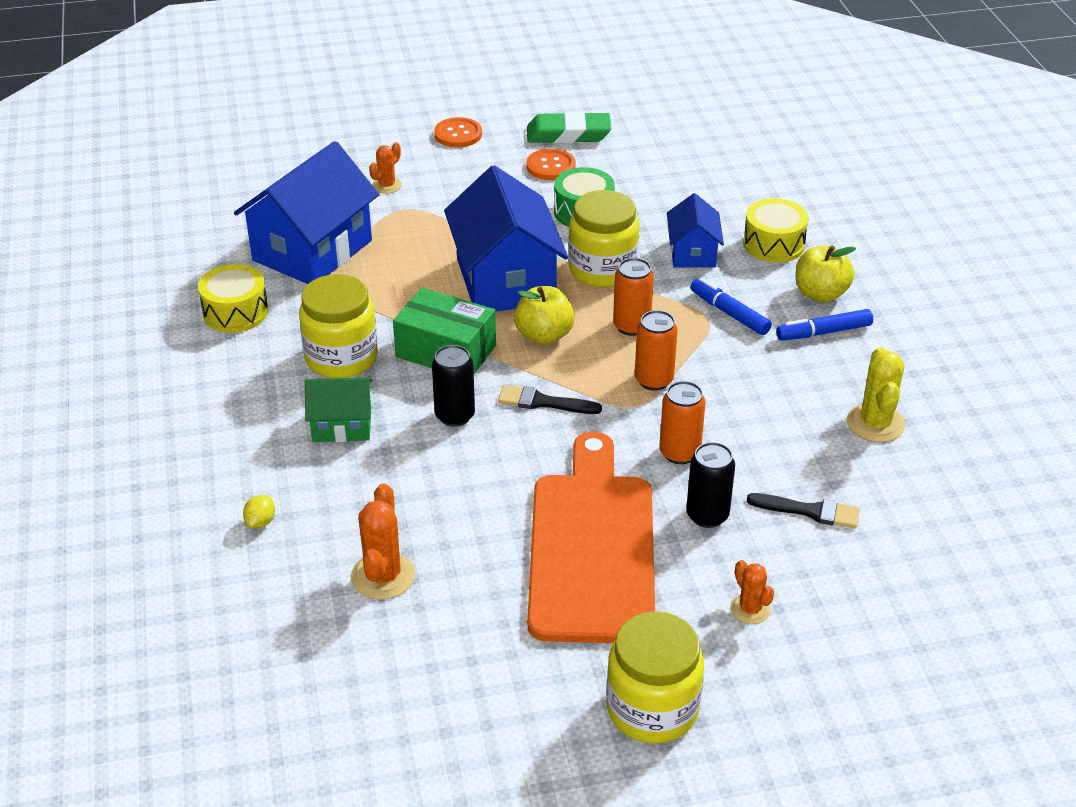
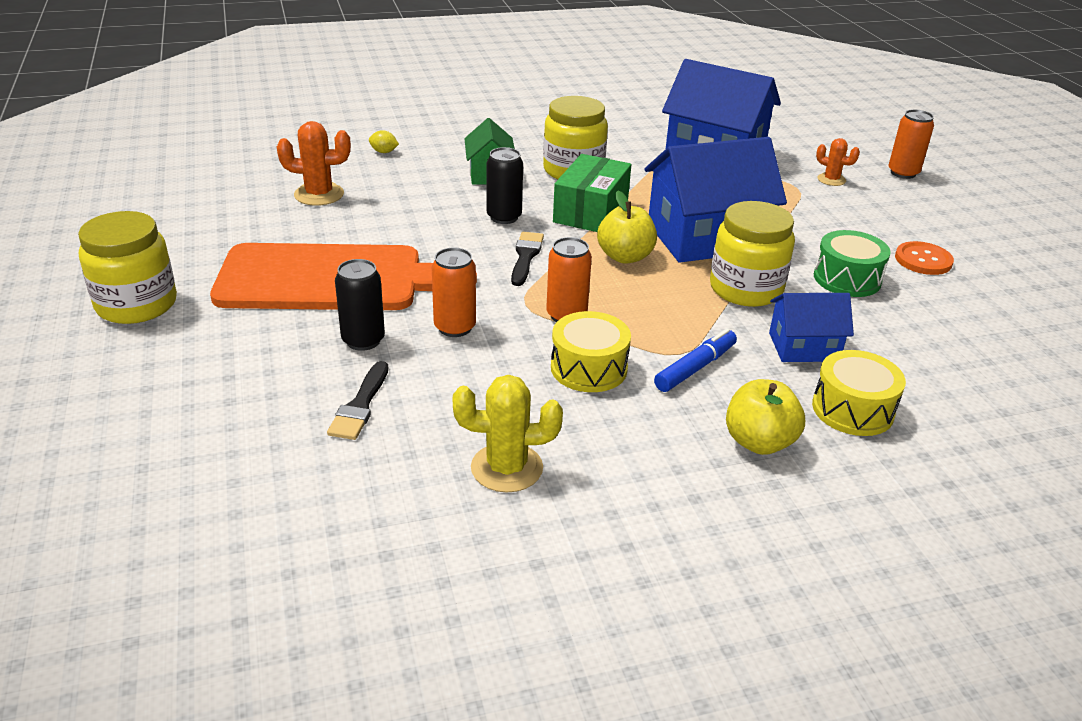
camera: 85 degrees right, 5 degrees down
yellow drum [198,264,268,333] -> yellow drum moved to [551,311,631,392]
orange button [434,117,482,148] -> none
green eraser [527,111,611,143] -> none
orange can [613,258,654,336] -> orange can moved to [888,109,934,179]
orange cactus [730,560,774,624] -> none
blue marker [776,309,873,340] -> none

